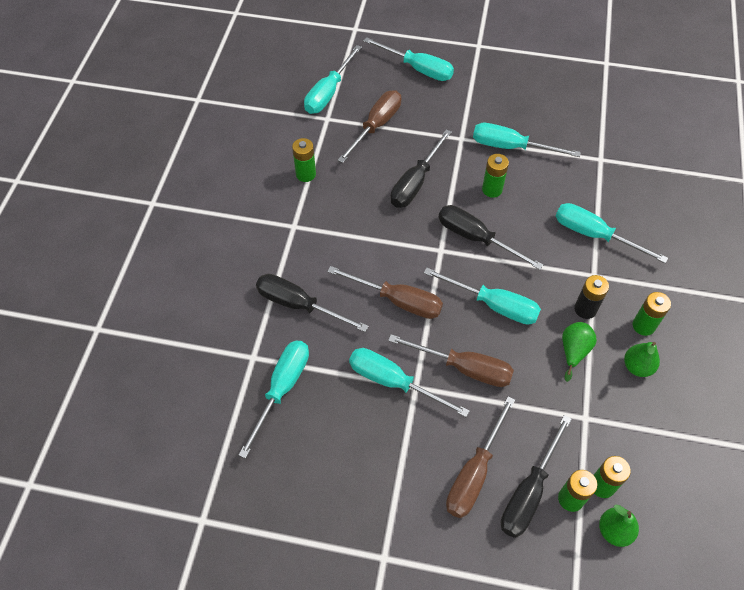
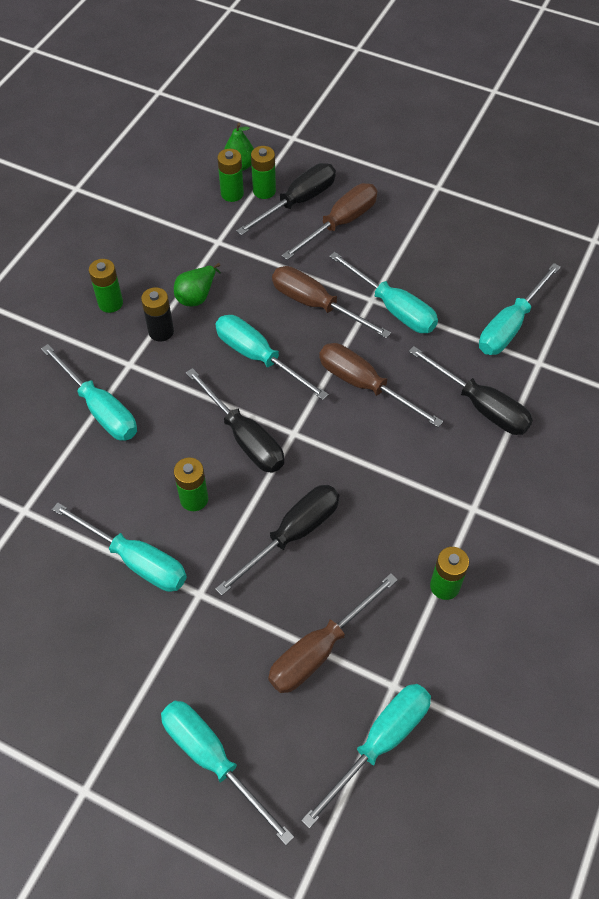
camera: 165 degrees left, 0 degrees up
green pear [624,342,660,377] -> none

